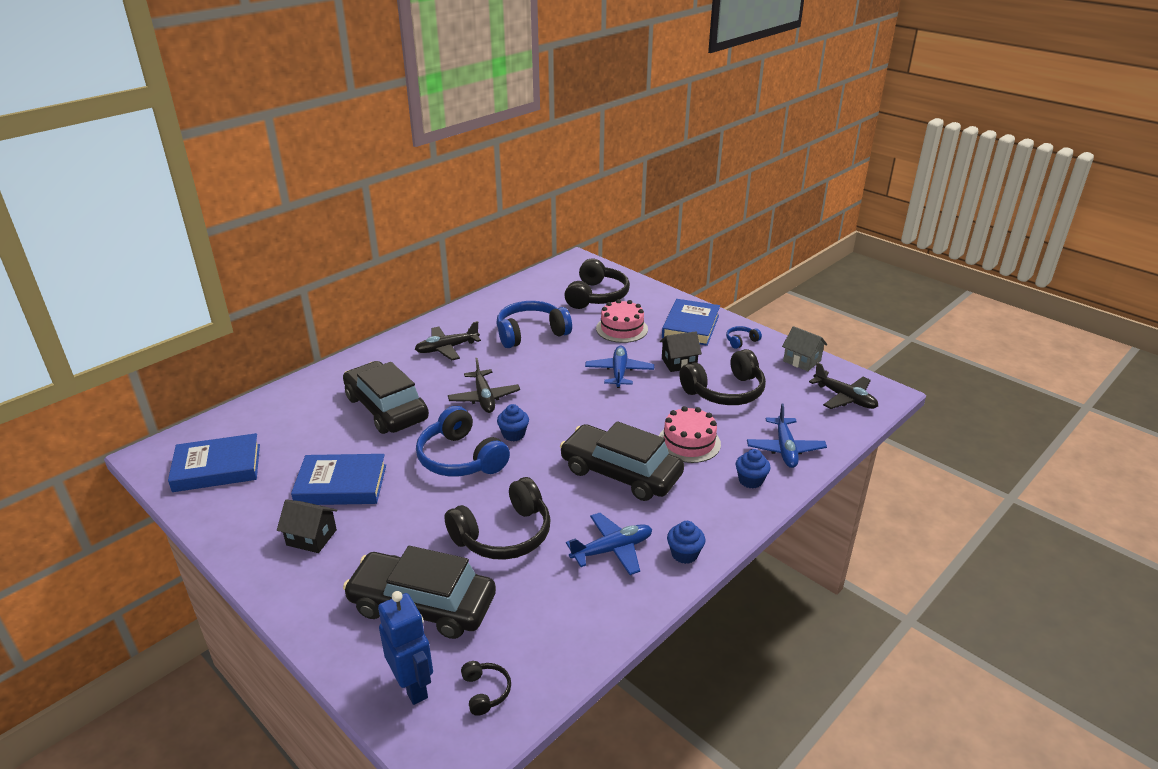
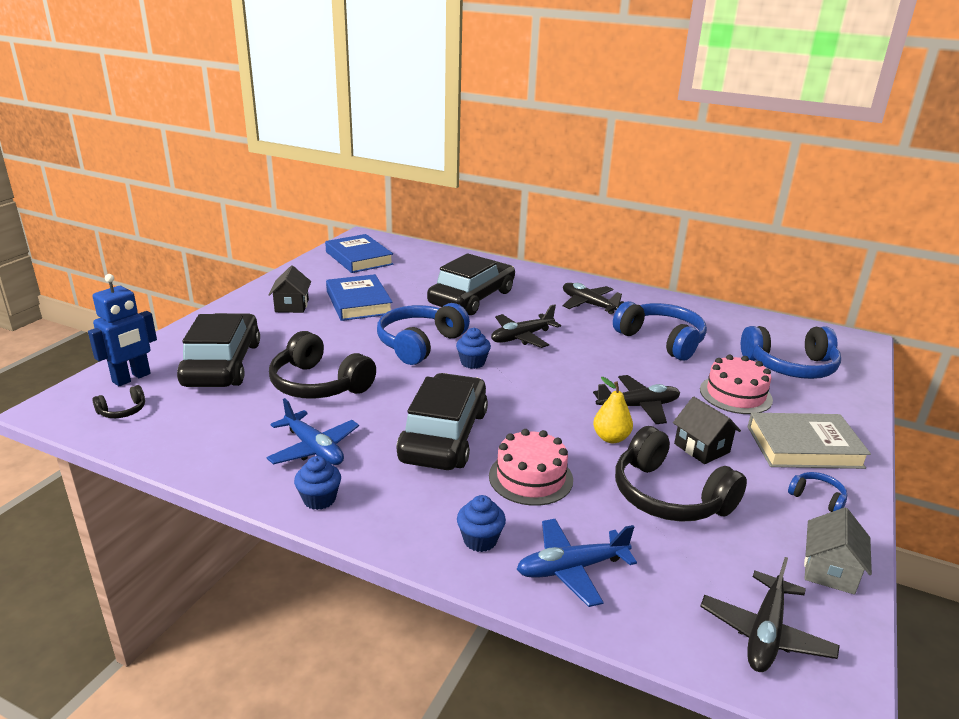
camera: 70 degrees right, 5 degrees down
black headphones [564,259,630,309] -> blue headphones [741,326,841,379]
blue plane [585,346,654,388] -> black plane [593,375,680,424]
blue book [662,299,720,346] -> grey book [748,412,871,469]
none -> yellow pear [593,377,633,443]

